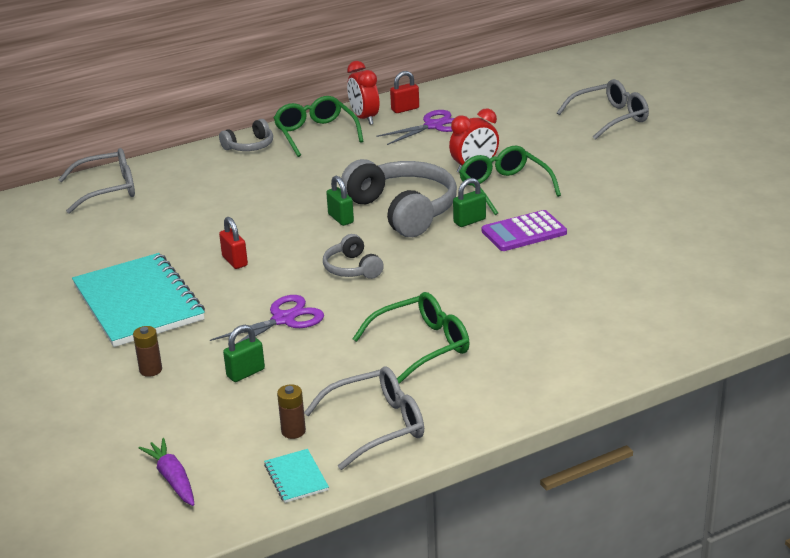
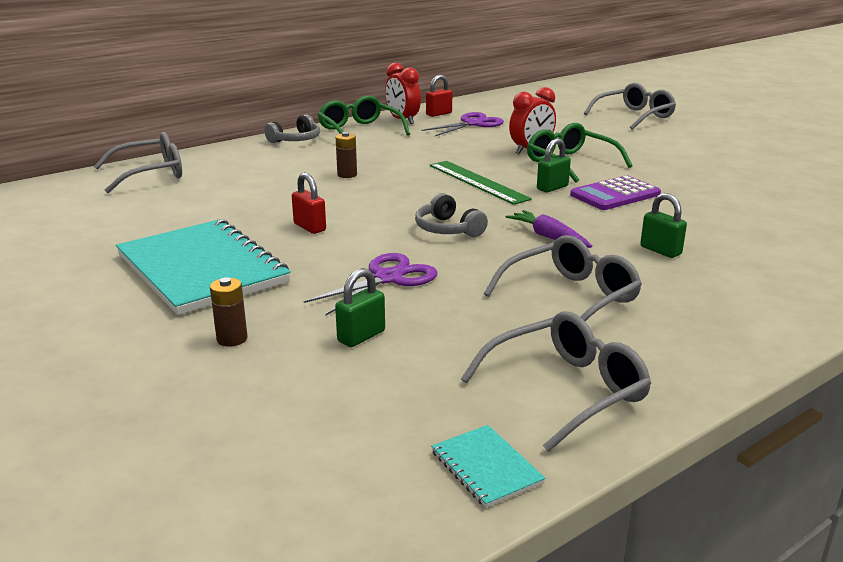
camera: 10 degrees left, 5 degrees down
purple carrot [139,438,194,506] -> purple carrot moved to [506,210,592,248]
brown battery [277,384,306,439] -> brown battery moved to [336,132,357,178]
green padlock [326,175,354,226] -> green padlock moved to [640,193,687,258]
grey headphones [341,159,457,237] -> green ruler [430,161,532,205]
green glasses [353,292,470,384] -> grey glasses [484,235,642,321]

